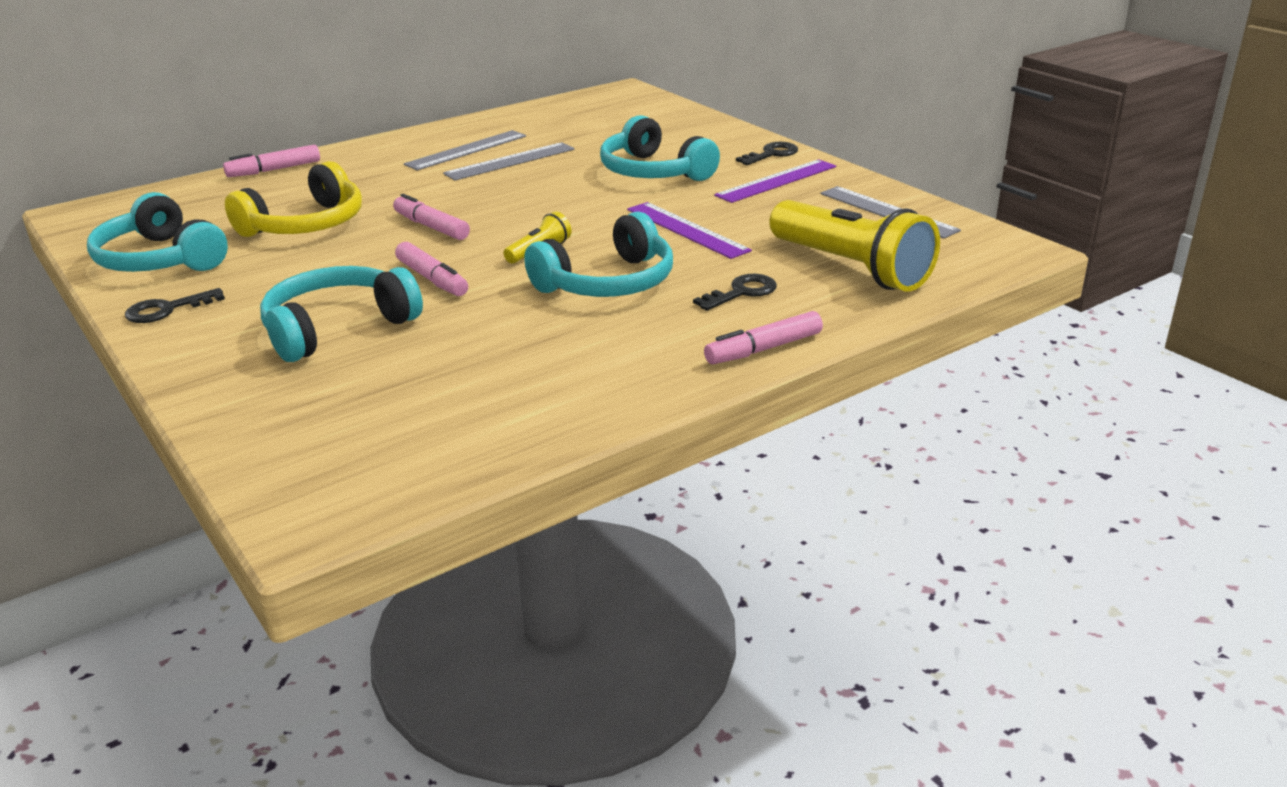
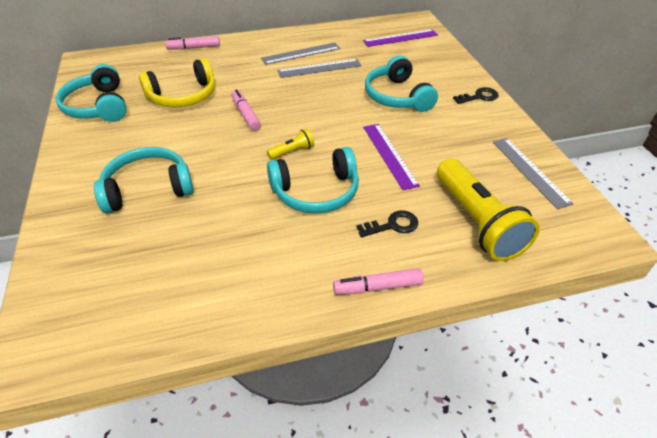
camera: 20 degrees right, 15 degrees up
black key [125,288,225,323] -> none
pink marker [395,242,468,296] -> none
purple ruler [714,159,836,203] -> purple ruler moved to [363,29,438,47]

